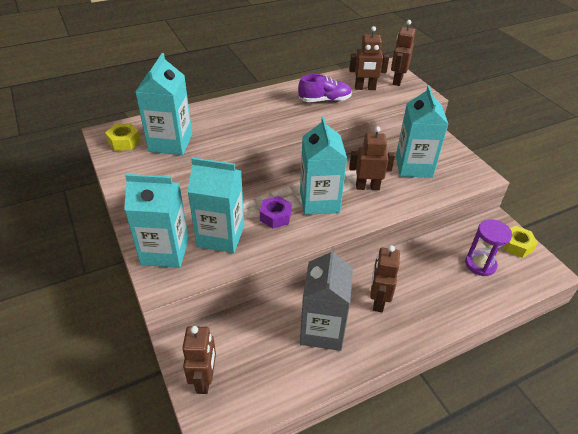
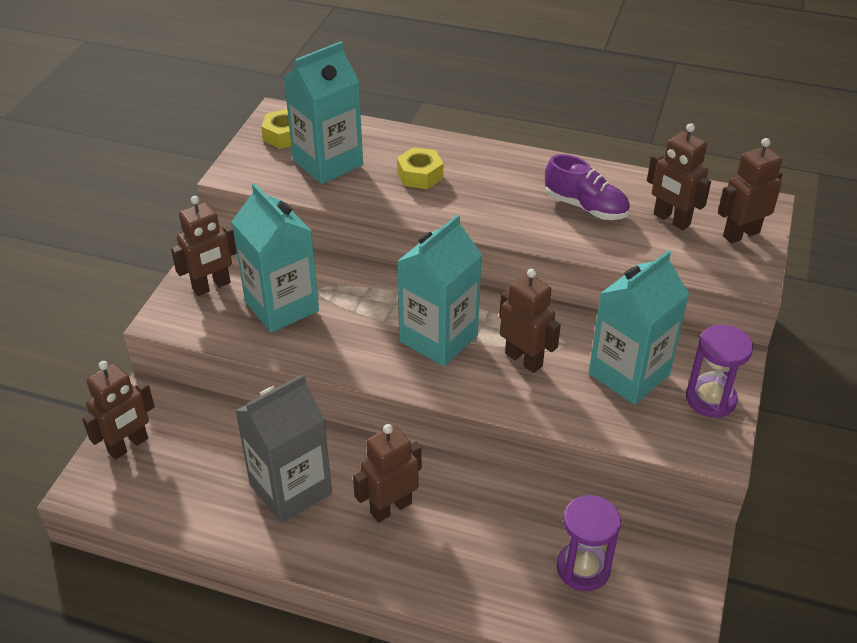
camera: 45 degrees right, 0 degrees up
turquoise carton [124,174,189,268] -> brown robot [171,196,237,296]
purple nut [260,196,292,228] -> none
yellow nut [503,226,538,258] -> yellow nut moved to [397,147,443,189]
none -> purple hourglass [686,325,753,418]

